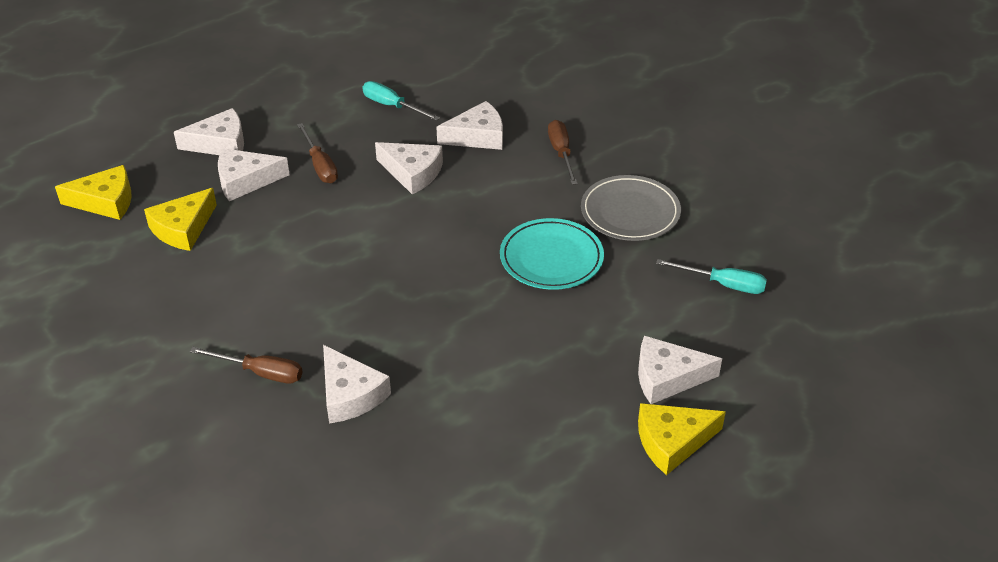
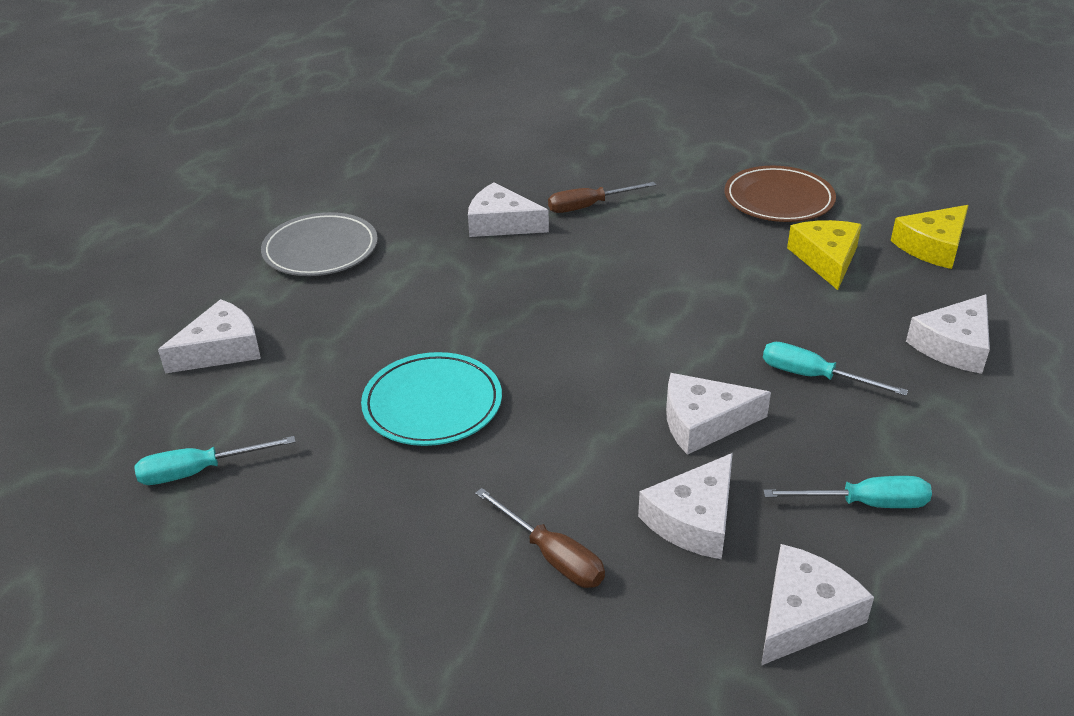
camera: 145 degrees right, 5 degrees down
white cheese [218,148,290,201] -> white cheese moved to [761,544,874,666]
brown screwdriver [297,123,338,183] -> turquoise screwdriver [763,342,908,396]
grey plate [581,175,681,241] -> grey plate moved to [261,212,378,276]
yellow cheese [638,403,726,475] -> none
none -> brown plate [725,166,836,222]

